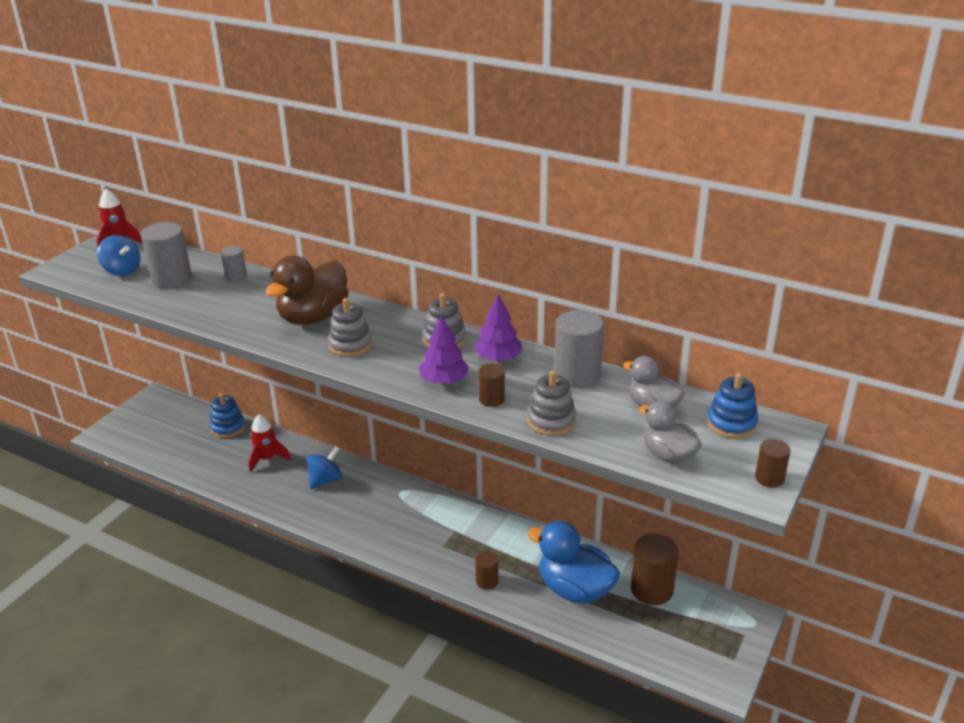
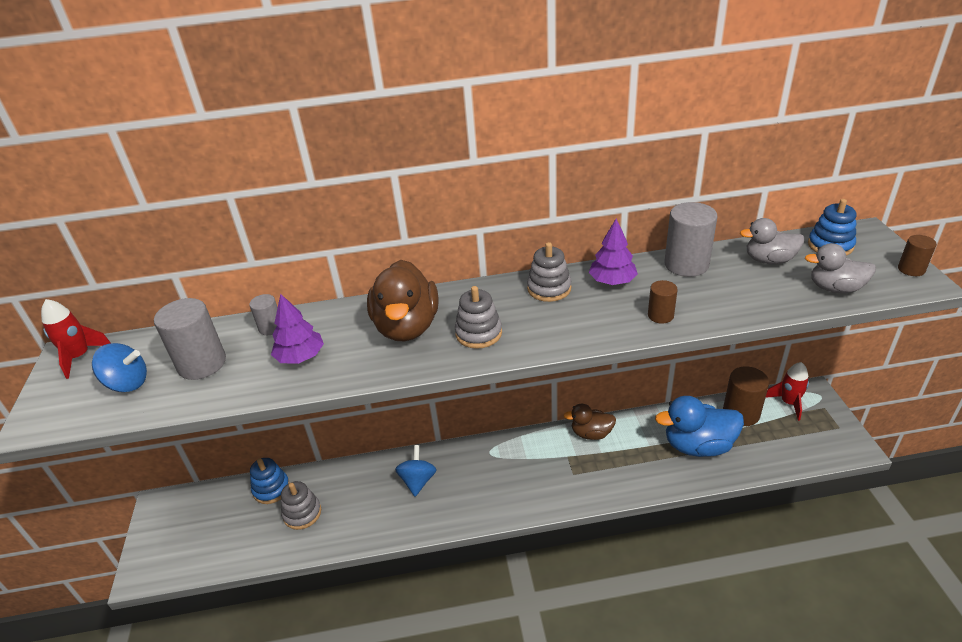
camera: 35 degrees left, 5 degrees up
red rocket [249,414,291,472] -> red rocket moved to [766,362,809,421]
purple tree [419,315,469,384] -> purple tree moved to [271,294,324,364]
brown cylinder [475,552,499,590] -> none
grey stacking toy [527,370,576,436] -> grey stacking toy moved to [281,481,321,530]
none -> brown duck [563,404,616,440]

